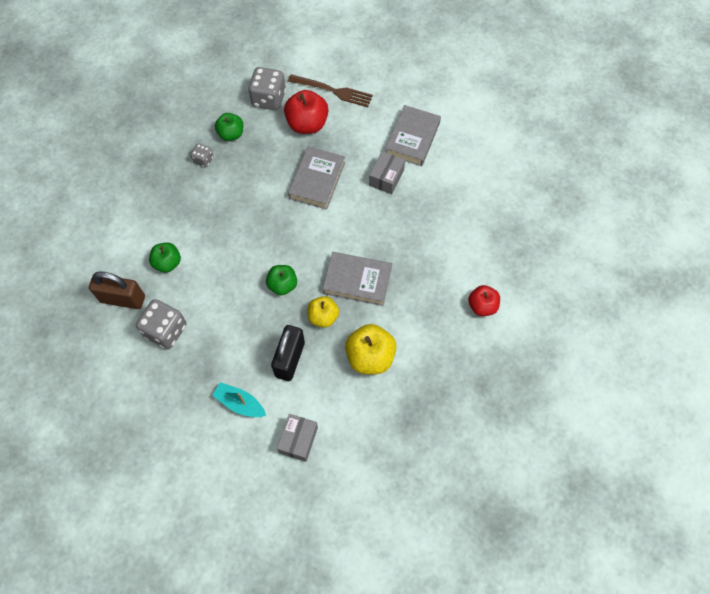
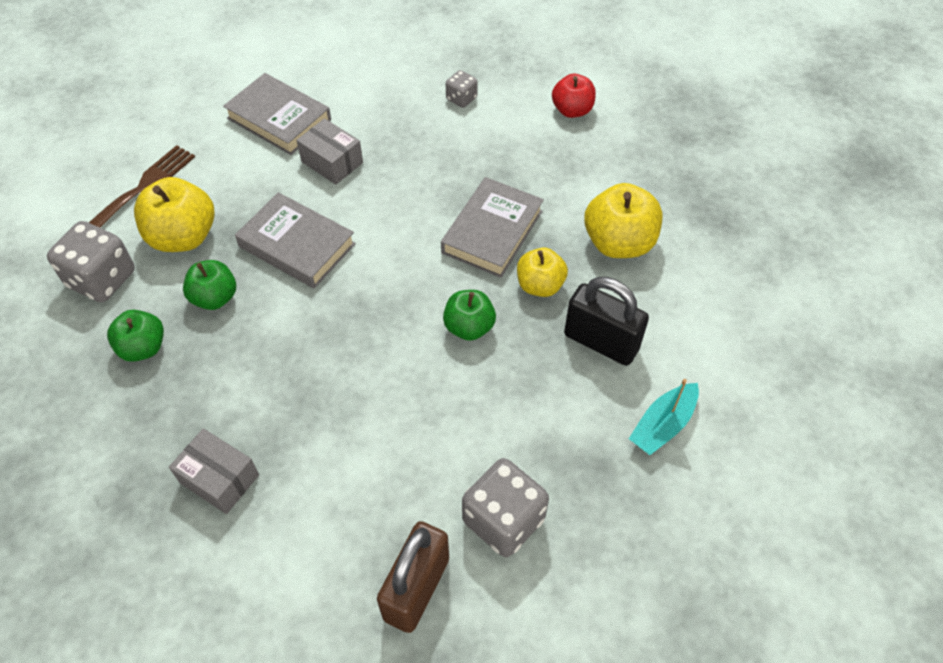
camera: 75 degrees left, 10 degrees down
green apple [149,242,181,273] -> green apple moved to [183,260,236,310]
grey dice [191,143,213,168] -> grey dice moved to [446,70,477,108]
grey box [277,414,318,462] -> grey box moved to [169,428,259,514]
red apple [284,90,329,134] -> yellow apple [134,177,215,252]

